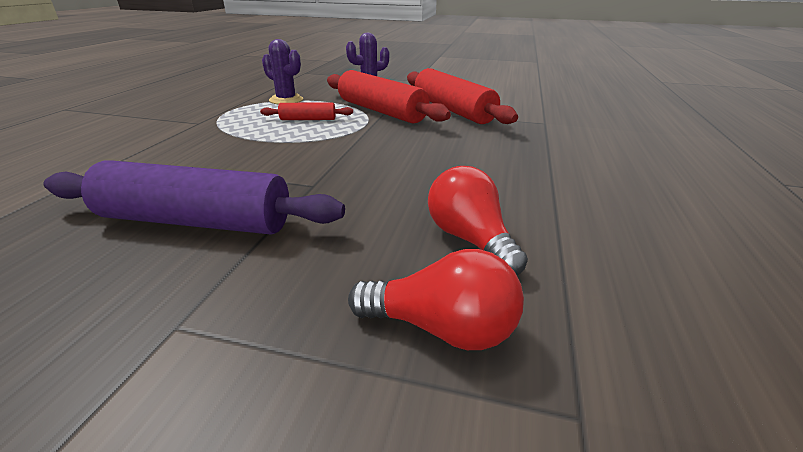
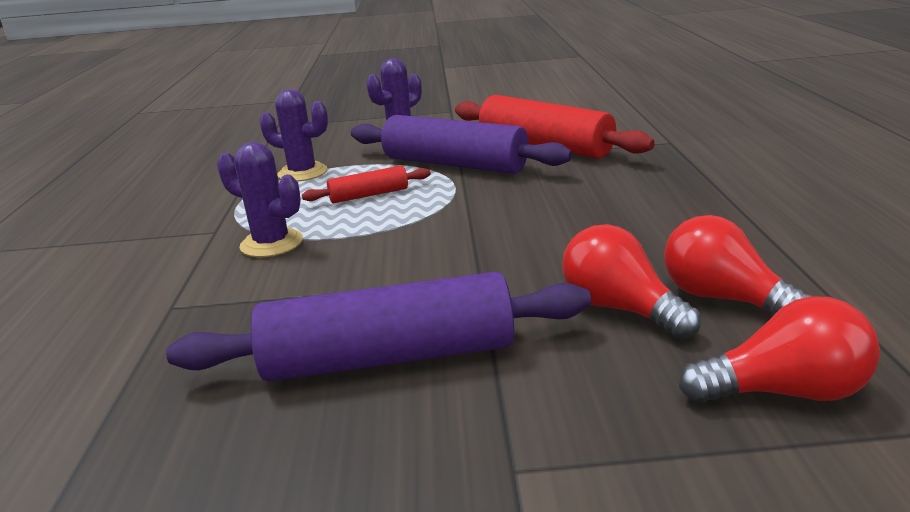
camera: 15 degrees left, 5 degrees down
red rolling pin [327,70,451,124] -> purple rolling pin [351,115,572,174]
none -> purple cactus [217,142,303,257]
none -> red light bulb [562,224,701,339]

